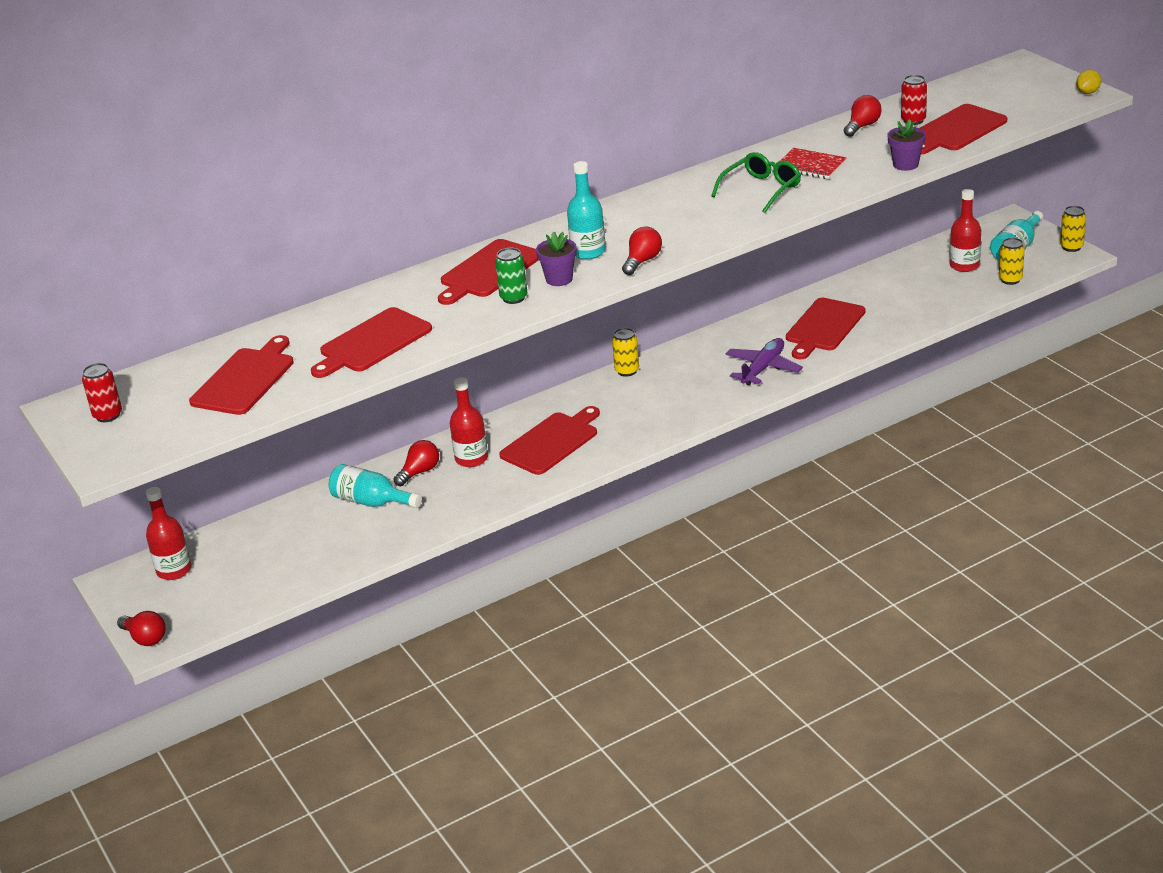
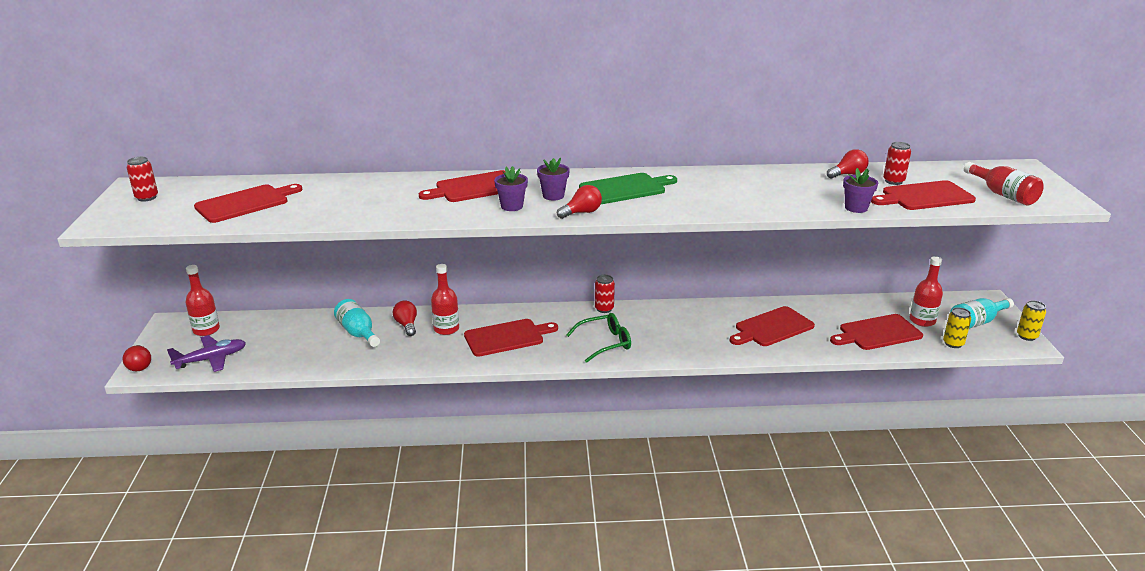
camera: 25 degrees right, 5 degrees down
red cutting board [311,307,432,378] -> red cutting board moved to [830,314,923,350]
red light bulb [394,440,439,486] -> red light bulb turned 90 degrees counterclockwise [393,300,417,336]
green can [495,248,527,304] -> none
turquoise bottle [567,161,606,259] -> purple flower pot [537,158,570,201]
yellow can [612,328,639,377] -> red can [595,275,615,313]
green glasses [711,152,801,213] -> green glasses moved to [566,313,631,363]
purple plane [726,338,803,385] -> purple plane moved to [167,335,246,372]
red notebook [780,148,847,179] -> none
yellow lemon [1076,70,1101,94] -> none
none -> green cutting board [579,173,677,204]
none -> red bottle [964,162,1044,206]

